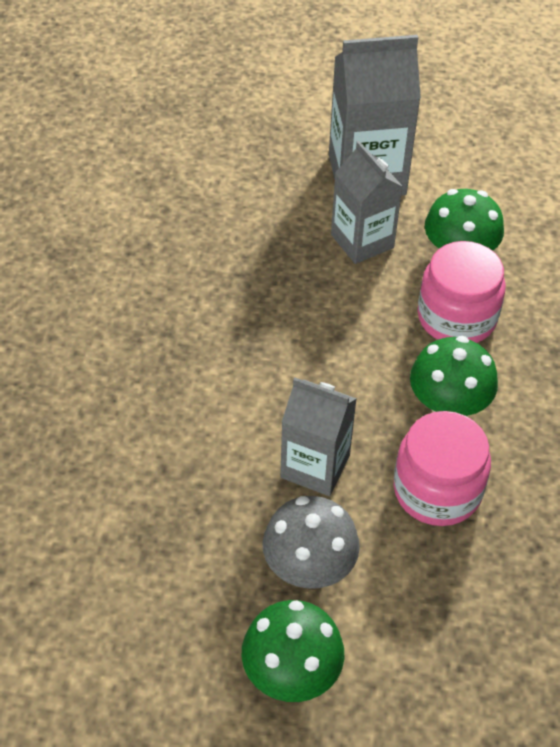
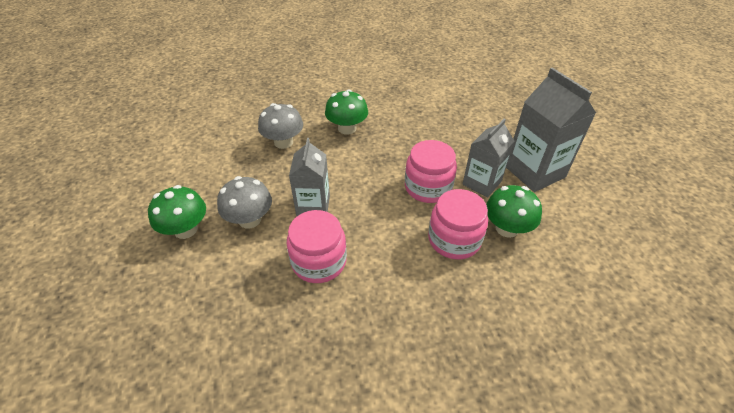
camera: 70 degrees right, 5 degrees down
green mushroom [410,336,498,416] -> green mushroom moved to [325,89,368,135]
none -> grey mushroom [258,103,303,149]
none -> pink jar [405,140,457,203]

